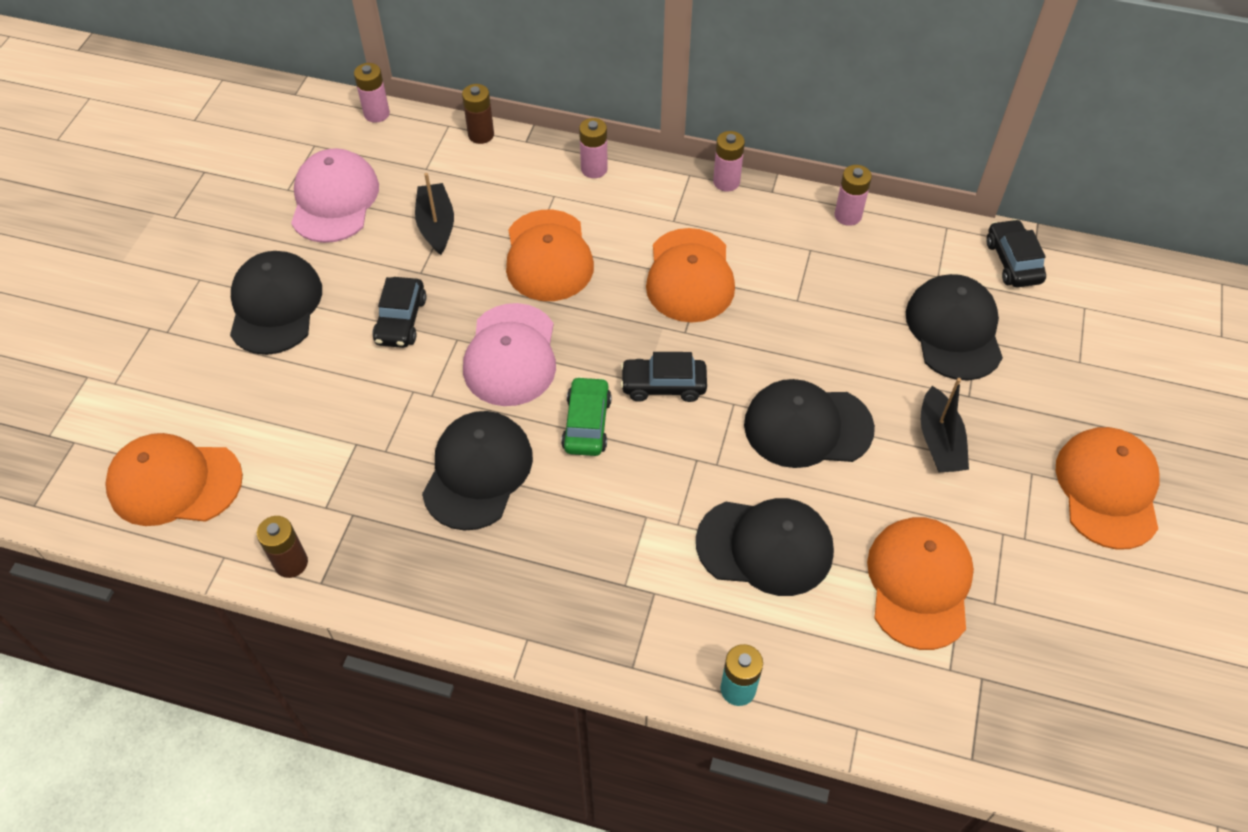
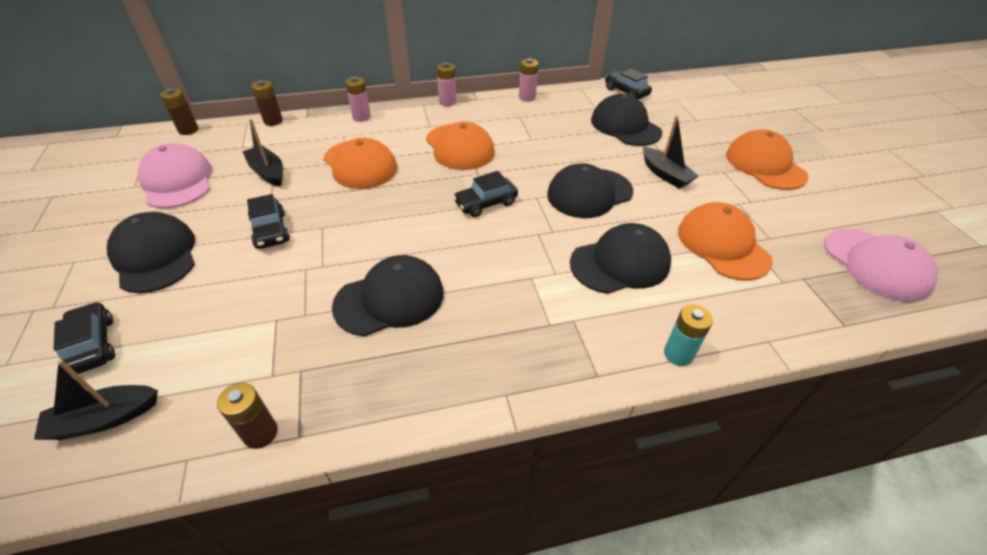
camera: 30 degrees left, 10 degrees down
orange cap [105,433,243,526] -> black boat [34,359,158,440]
pink battery [354,63,390,123] -> brown battery [160,88,199,135]
black cap [422,411,533,531] -> black cap turned 75 degrees clockwise [332,255,444,336]
pink cap [463,303,556,406] -> pink cap moved to [824,229,938,302]
green car [561,376,612,456] -> none
none -> black car [54,302,115,374]

